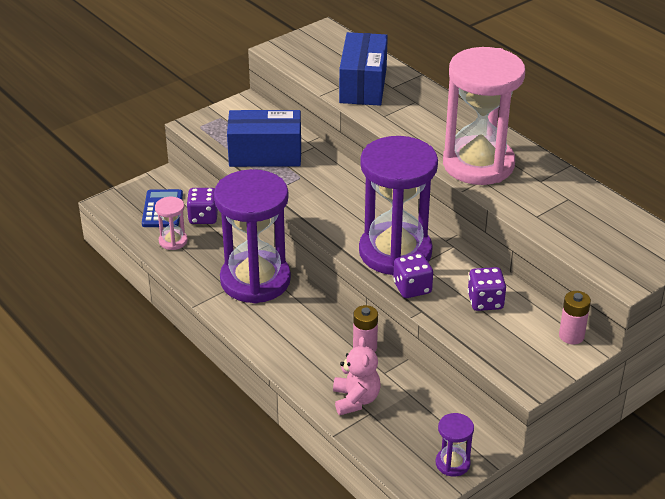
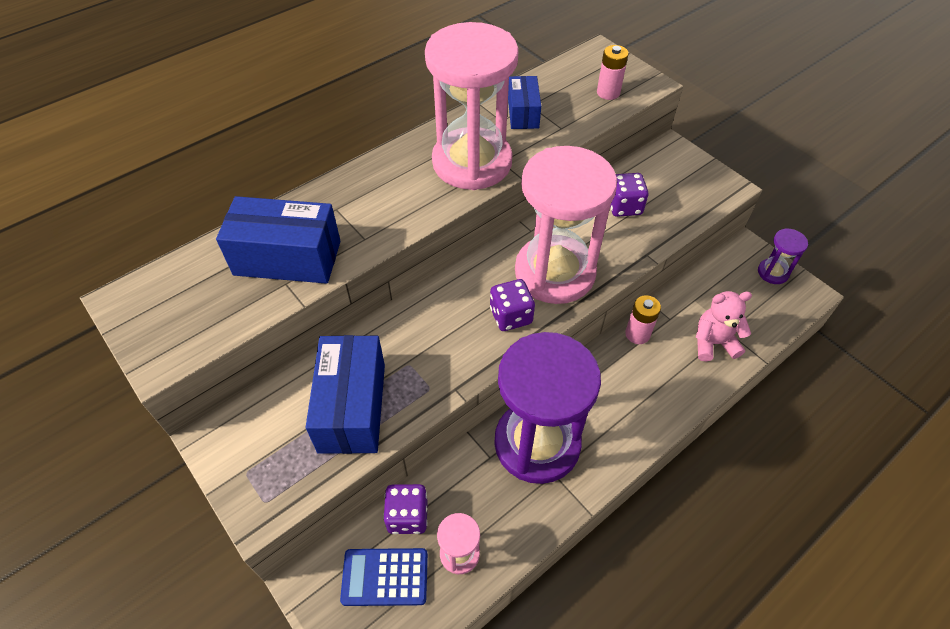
camera: 90 degrees left, 15 degrees up
purple hourglass [359,136,438,276] -> pink hourglass [515,146,617,304]
purple dice [393,253,433,298] -> purple dice moved to [490,279,535,331]
pink battery [559,291,591,344] -> pink battery moved to [597,45,629,100]
none -> blue box [508,76,541,129]

